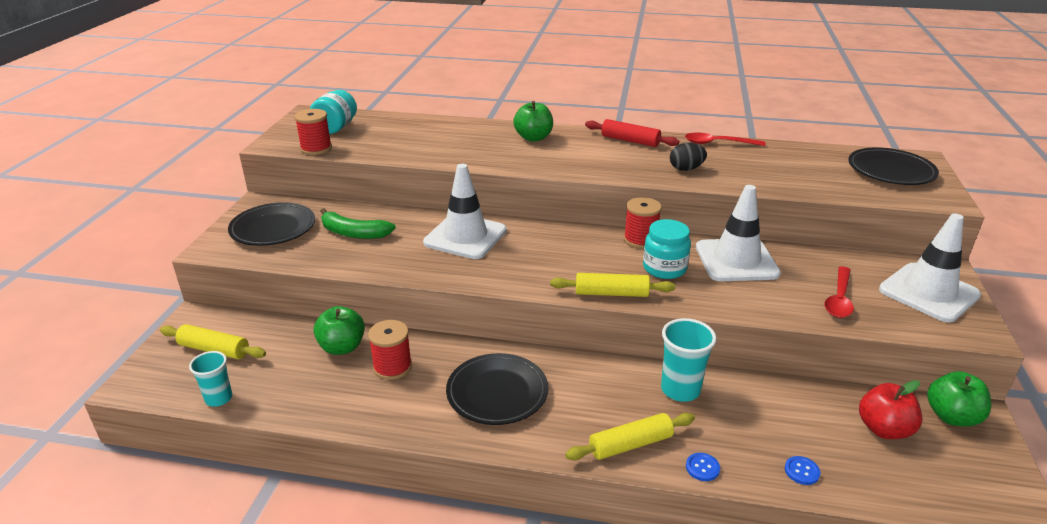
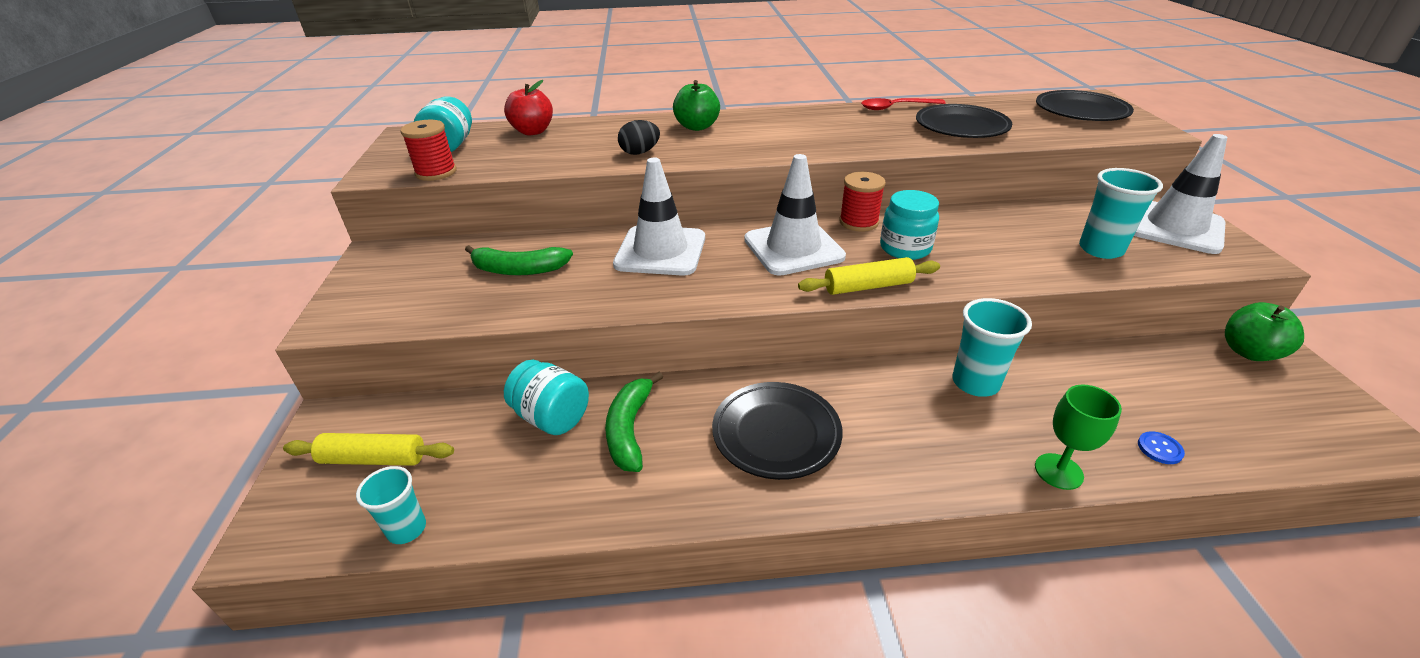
camera: 15 degrees left, 5 degrees up
black plate [228,202,315,246] -> black plate moved to [916,104,1012,138]
green apple [314,306,365,355] -> turquoise jar [504,360,589,435]
red spool [368,320,412,380] -> green banana [605,372,663,472]
yellow rolling pin [565,413,695,460] -> none
red rolling pin [585,119,679,147] -> none
black egg [670,143,707,171] -> black egg moved to [618,120,660,155]
blue button [686,453,720,481] -> green goblet [1035,385,1122,490]
white traffic cone [696,185,781,281] -> white traffic cone moved to [744,154,846,276]
red spoon [825,267,854,318] -> turquoise cup [1079,168,1163,259]
red apple [859,380,922,439] -> red apple moved to [504,80,553,135]

